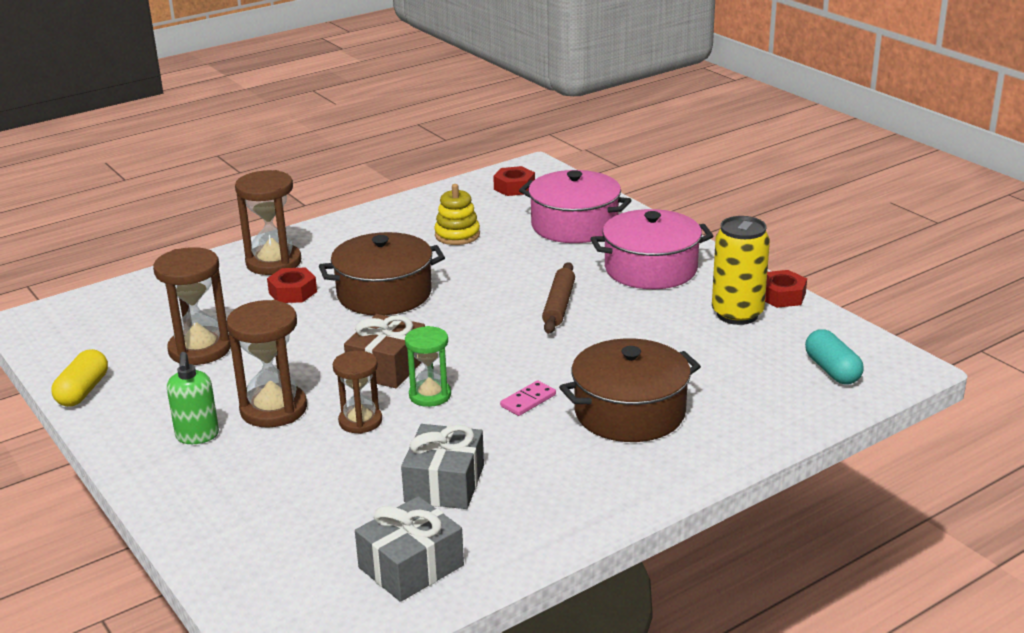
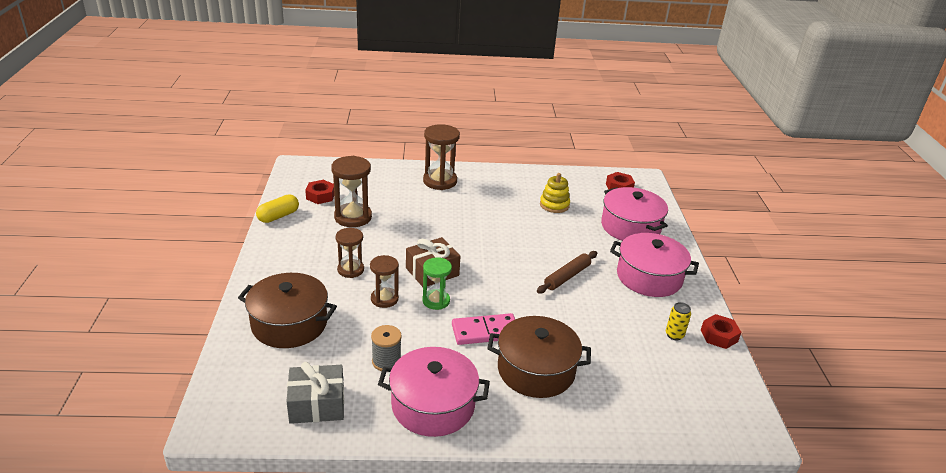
camera: 30 degrees right, 5 degrees up
green soap dispenser [167,352,219,444] -> none
brown hourglass [227,300,307,428] -> brown hourglass [336,228,364,278], size x0.64
red nut [267,268,317,303] -> red nut moved to [305,180,334,204]
brown pot [319,232,445,315] -> brown pot moved to [238,273,337,348]
grey gift [401,424,484,509] -> grey spool [371,325,402,372]
pink domino [500,381,556,416] -> pink domino [452,313,515,345], size x1.75
yellow can [712,216,770,325] -> yellow can [666,302,691,341], size x0.50
turquoise capsule [805,329,864,385] -> none
none -> pink pot [378,347,490,437]

